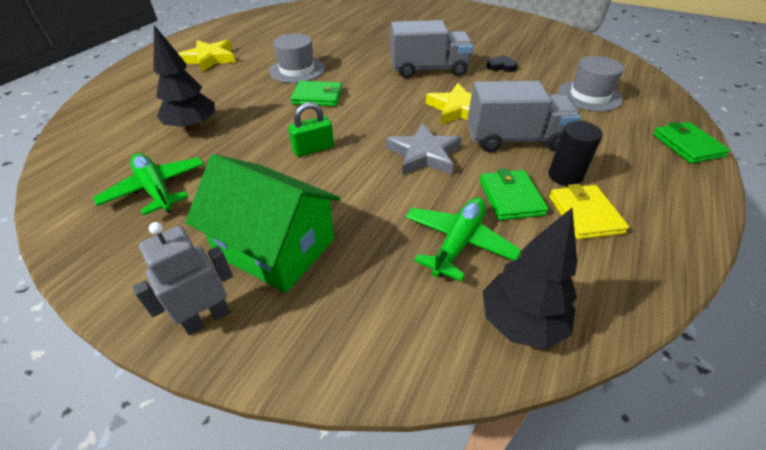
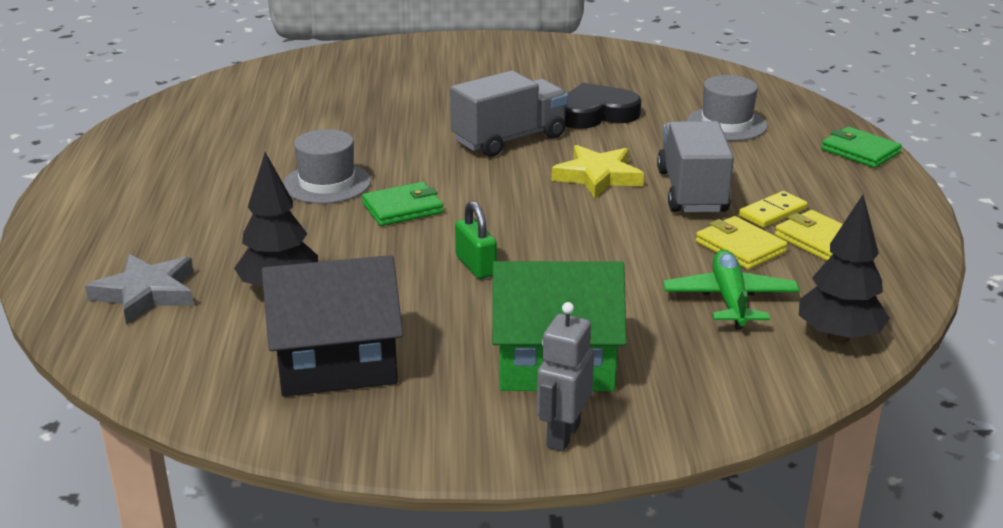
camera: 30 degrees left, 15 degrees down
green plane [93,153,204,215] -> black house [262,255,403,396]
yellow star [178,40,236,72] -> none
green padlock [288,102,334,157] -> green padlock turned 60 degrees counterclockwise [455,201,497,279]
grey star [386,123,462,175] -> grey star moved to [85,254,194,325]
grey truck [468,81,581,152] -> grey truck turned 60 degrees counterclockwise [657,121,734,213]
green wallet [480,169,548,220] -> yellow wallet [696,216,788,270]
black heart [487,55,518,72] -> black heart [564,83,641,129], size x2.07
black cylinder [548,121,603,186] -> yellow domino [739,191,808,228]

